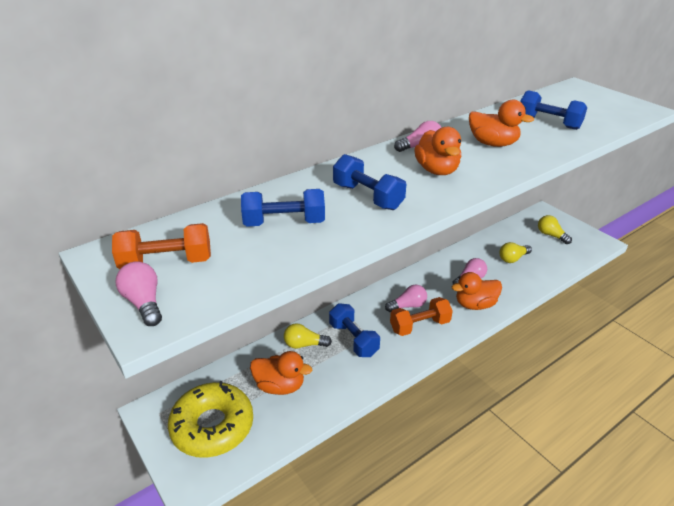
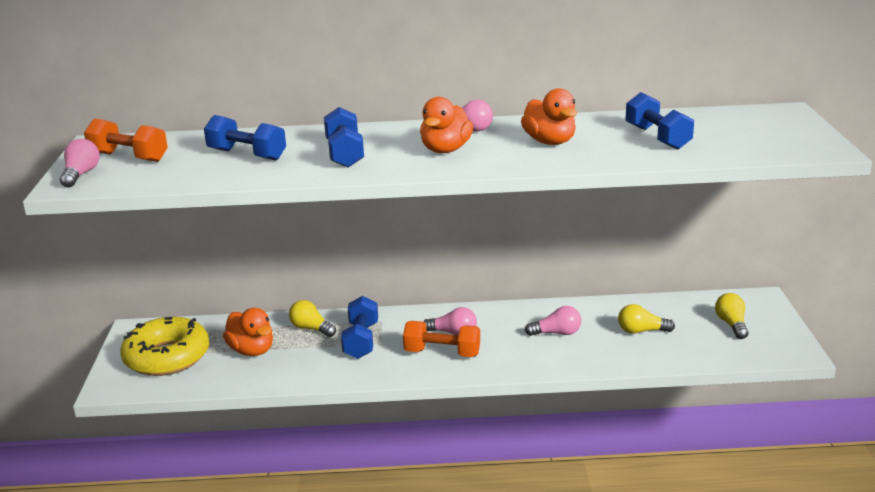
camera: 35 degrees right, 10 degrees down
orange duck [451,272,502,310] -> none

